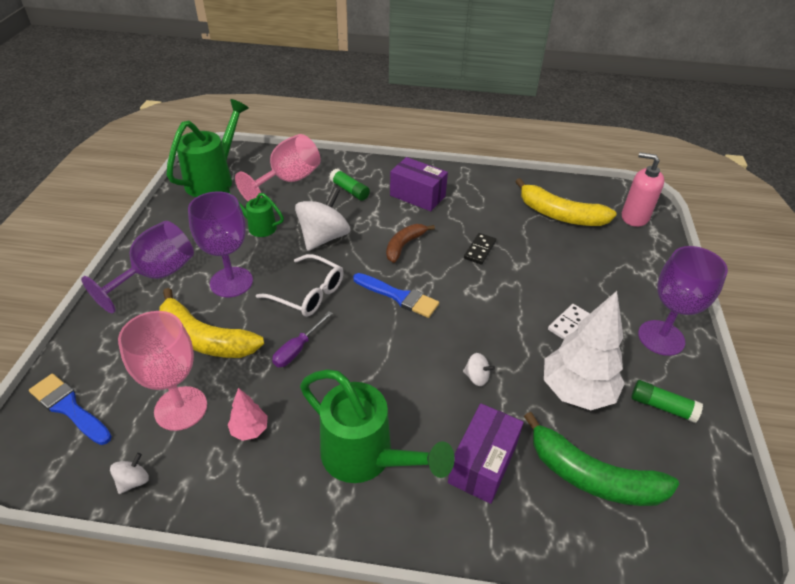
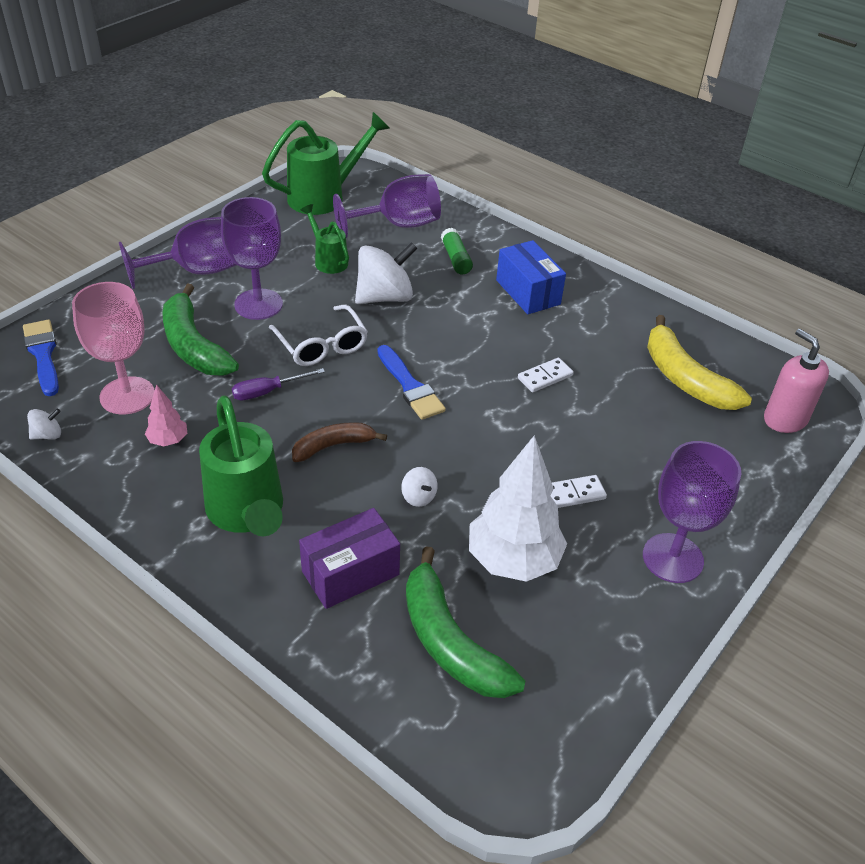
camera: 30 degrees right, 0 degrees up
yellow banana [159,288,264,358] -> green banana [162,284,239,376]
pink goblet [235,134,321,201] -> purple goblet [333,174,441,238]
brown banana [386,224,435,263] -> brown banana moved to [292,422,387,462]
purple box [390,157,448,211] -> blue box [496,240,566,314]
black domino [464,233,496,265] -> white domino [518,358,574,392]
green glue stick [631,380,703,423] -> none

